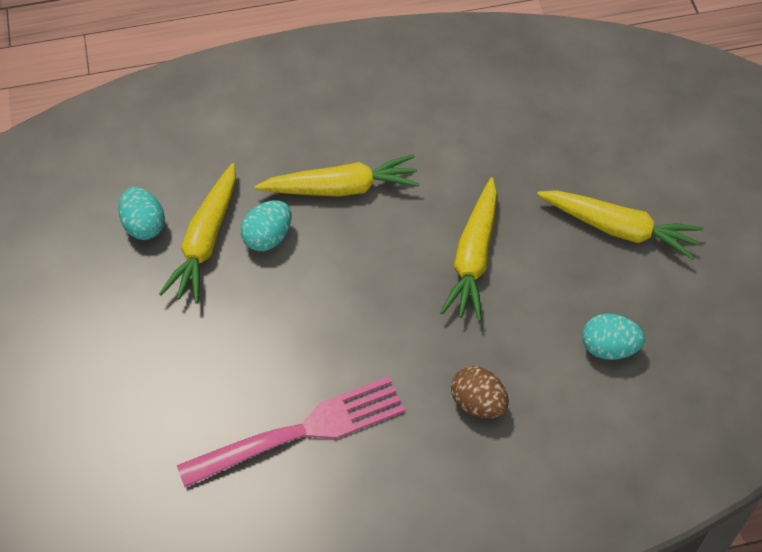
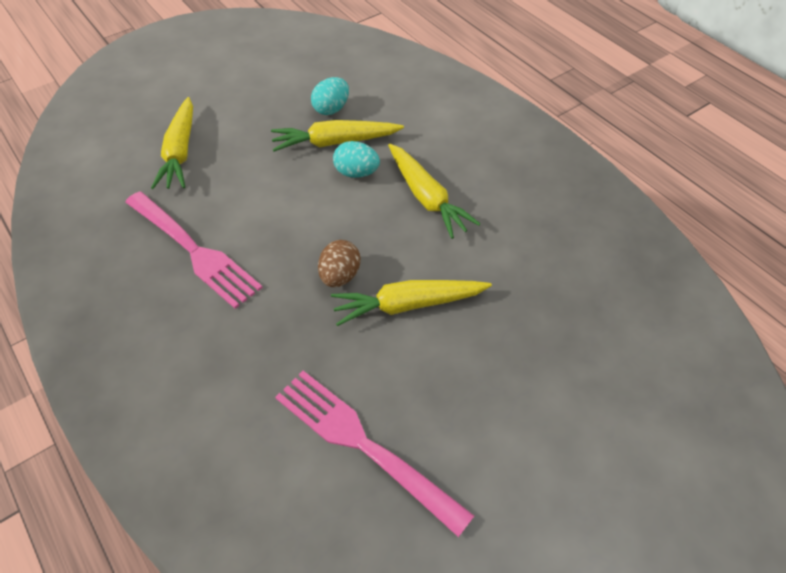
camera: 65 degrees right, 5 degrees down
brown egg [451,366,509,418] -> brown egg moved to [318,240,361,287]
yellow carrot [537,190,703,260] -> yellow carrot moved to [151,97,193,189]
turquoise egg [582,314,645,360] -> pink fork [275,371,474,537]

